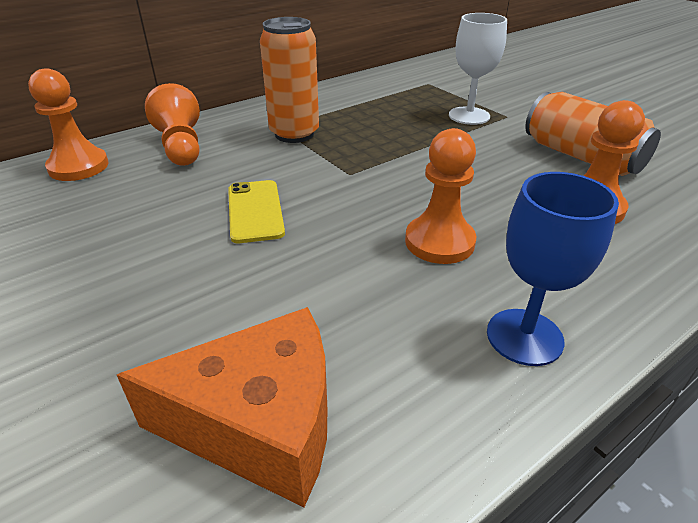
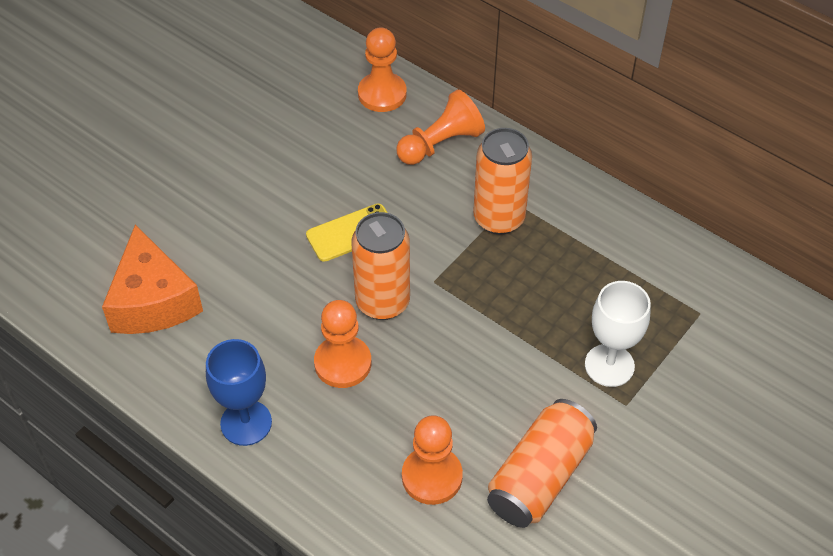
camera: 75 degrees right, 15 degrees up
none -> orange can [351,212,410,320]

